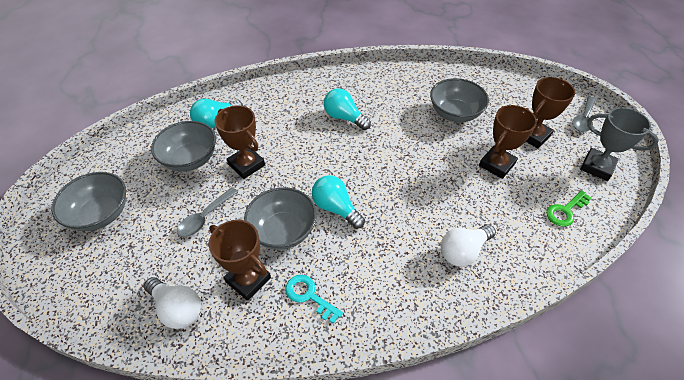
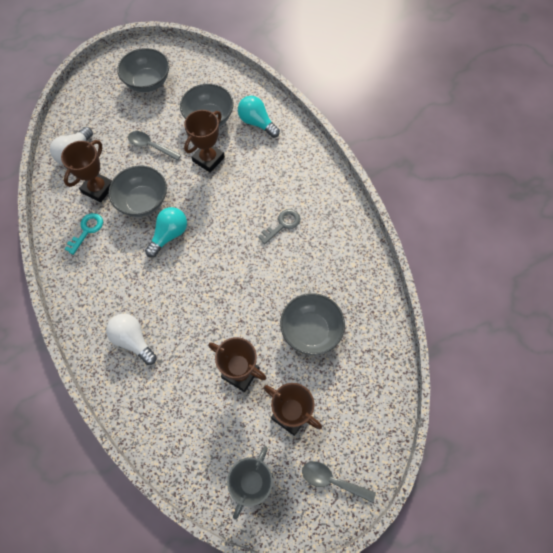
camera: 80 degrees right, 15 degrees up
turquoise light bulb [324,88,371,130] -> grey key [258,209,300,244]
green key [546,190,591,227] -> none

